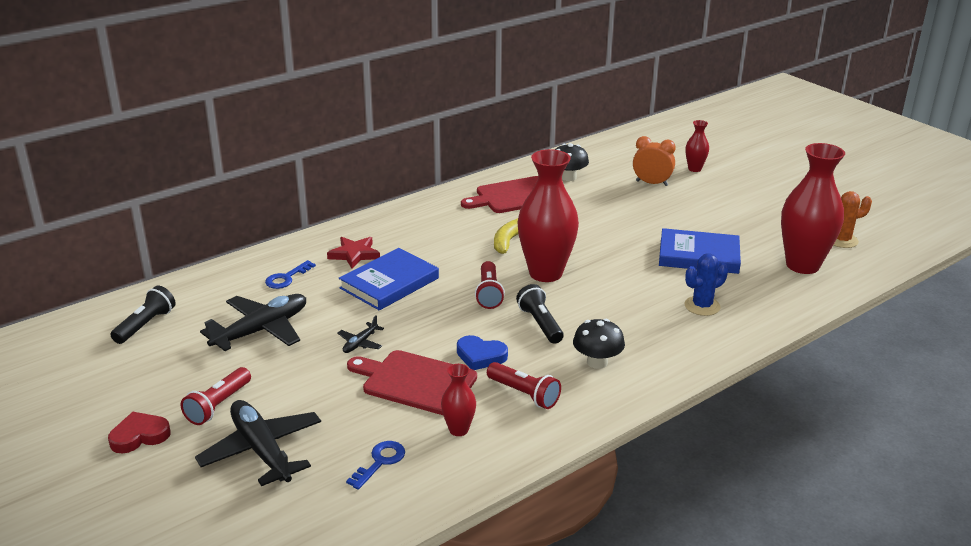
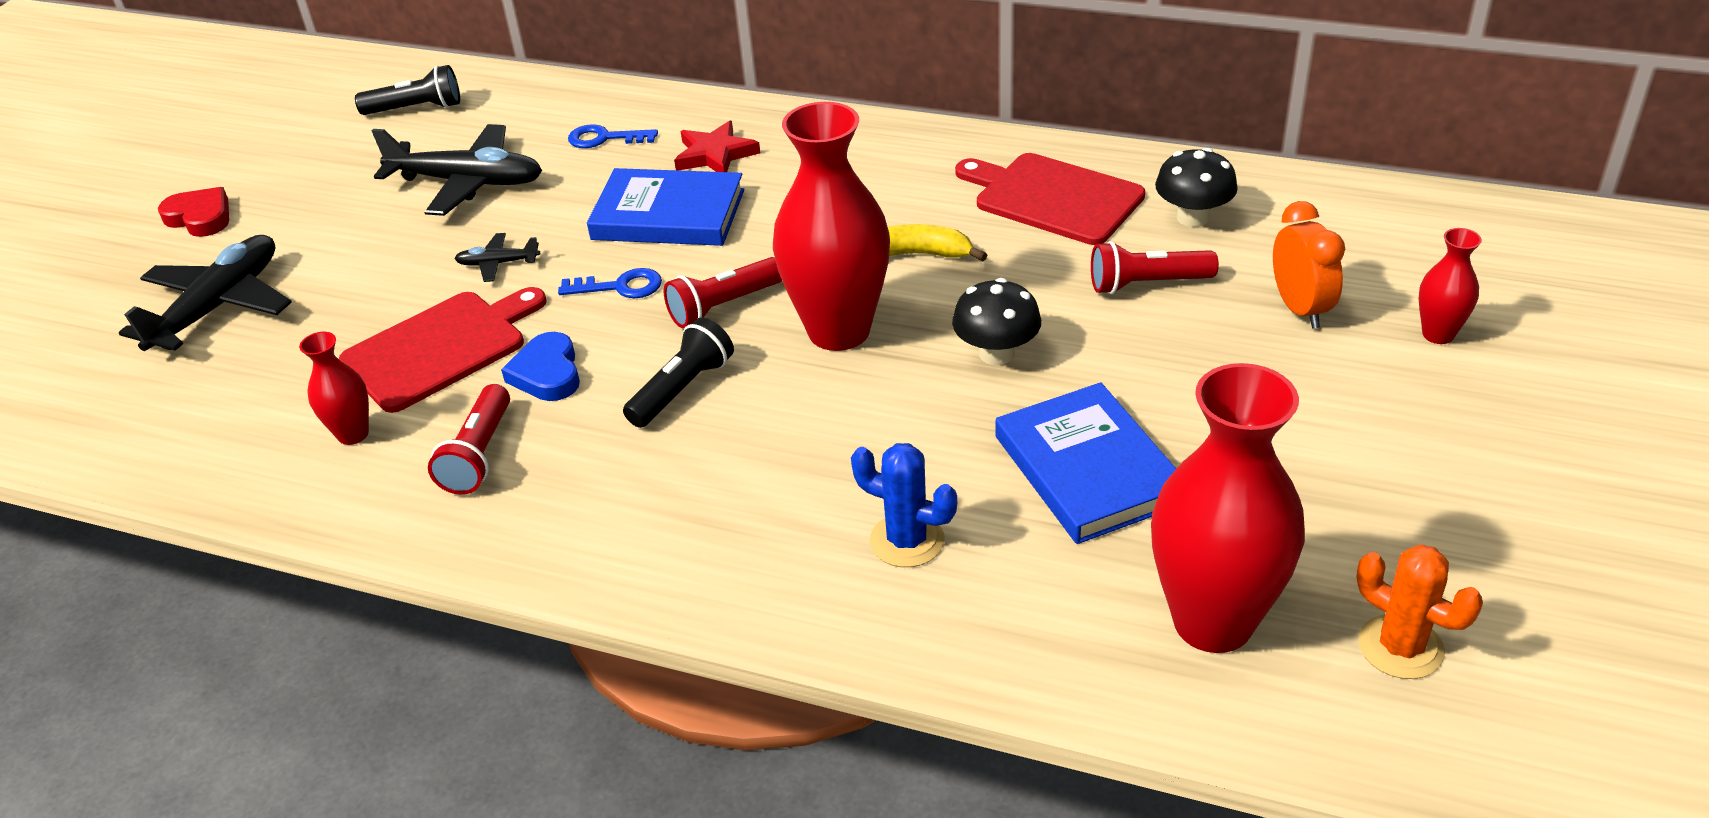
camera: 60 degrees right, 10 degrees up
red flashlight [181,367,251,425] -> red flashlight moved to [1091,241,1219,294]
blue key [346,441,405,490] -> blue key moved to [558,268,662,298]
red cutting board [347,350,477,415] -> red cutting board turned 60 degrees clockwise [339,287,546,413]
black mushroom [573,319,625,369] -> black mushroom moved to [952,278,1041,365]

